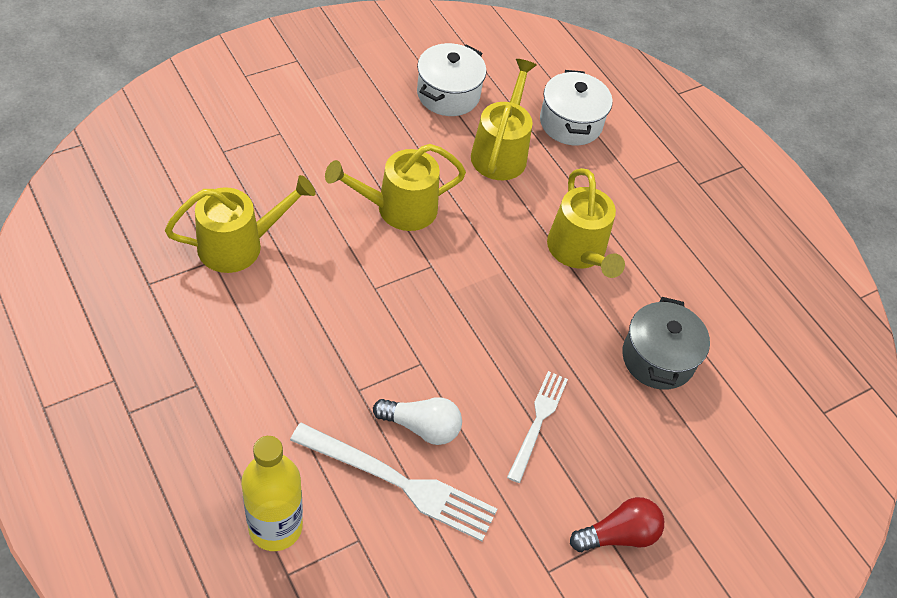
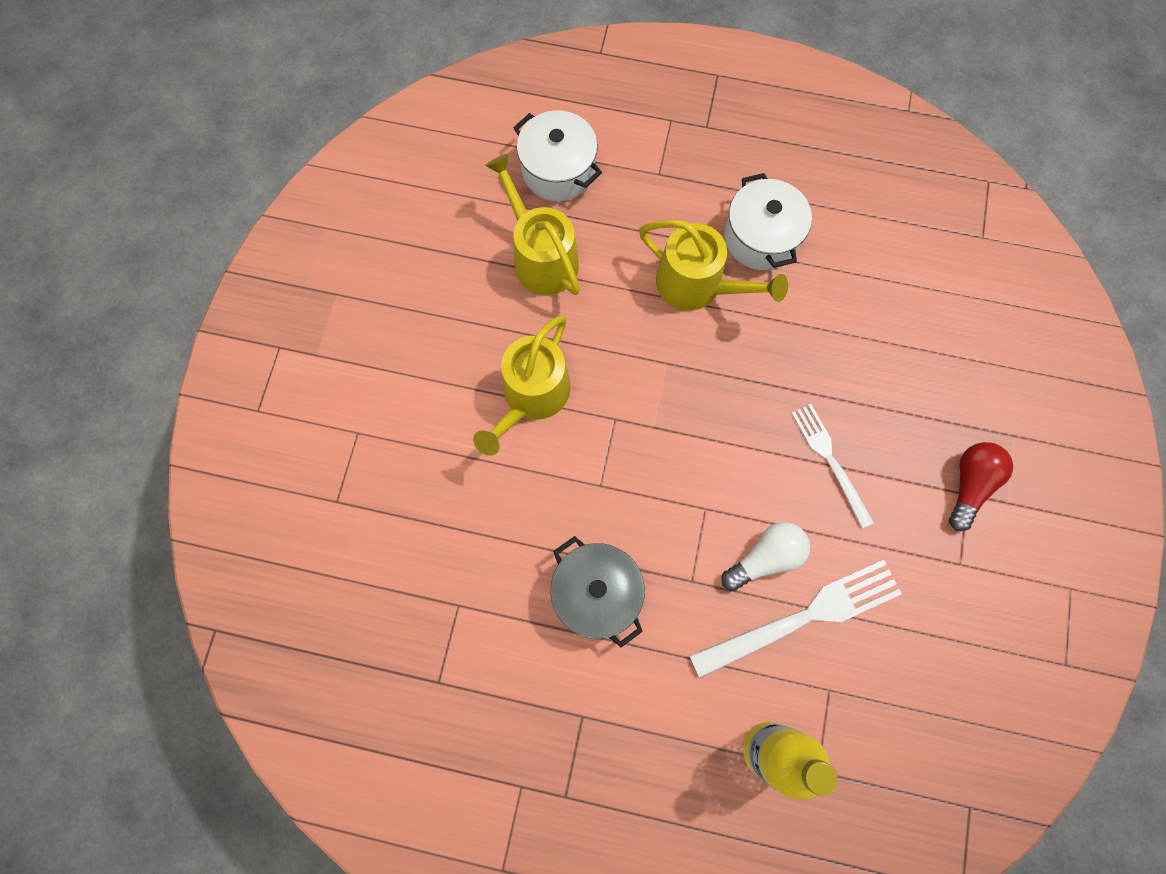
camera: 40 degrees left, 20 degrees up
yellow watering can [165,175,315,273] -> none
white pot [417,43,487,116] -> white pot moved to [724,173,812,270]
grey pot [622,297,710,390] -> grey pot moved to [550,536,645,647]

